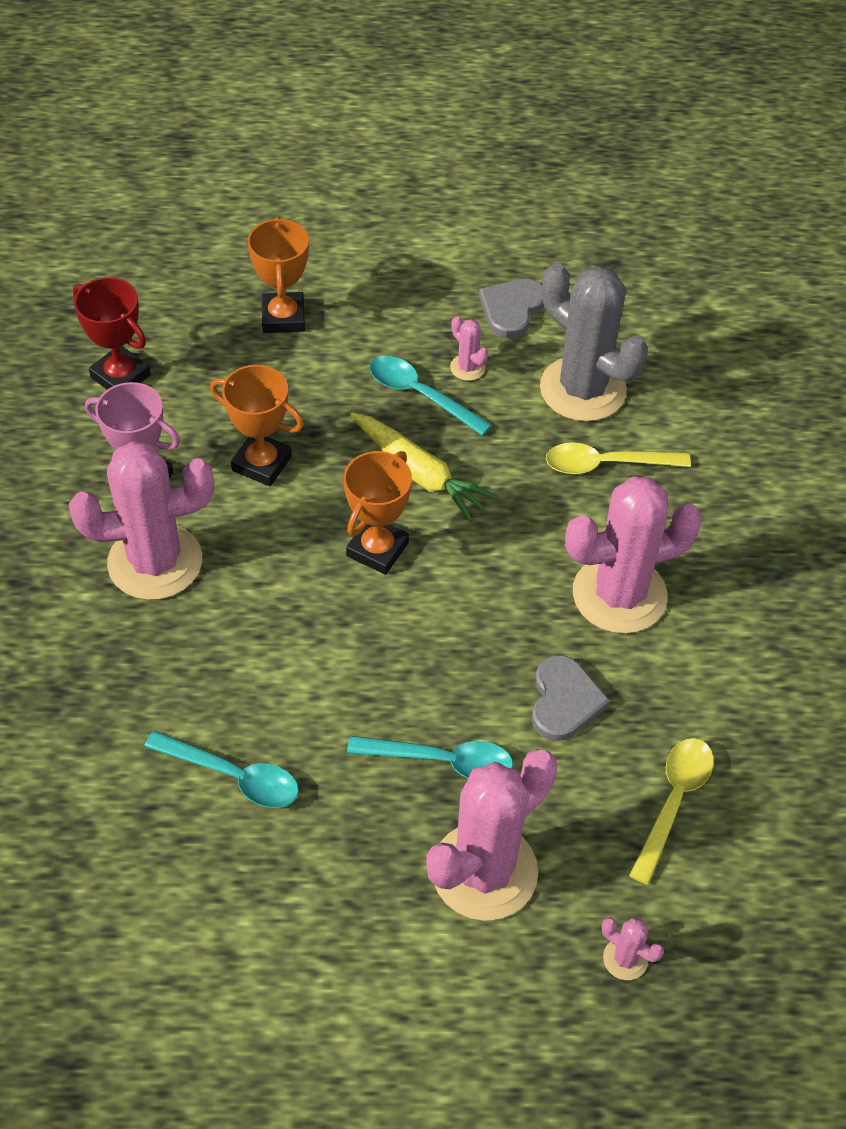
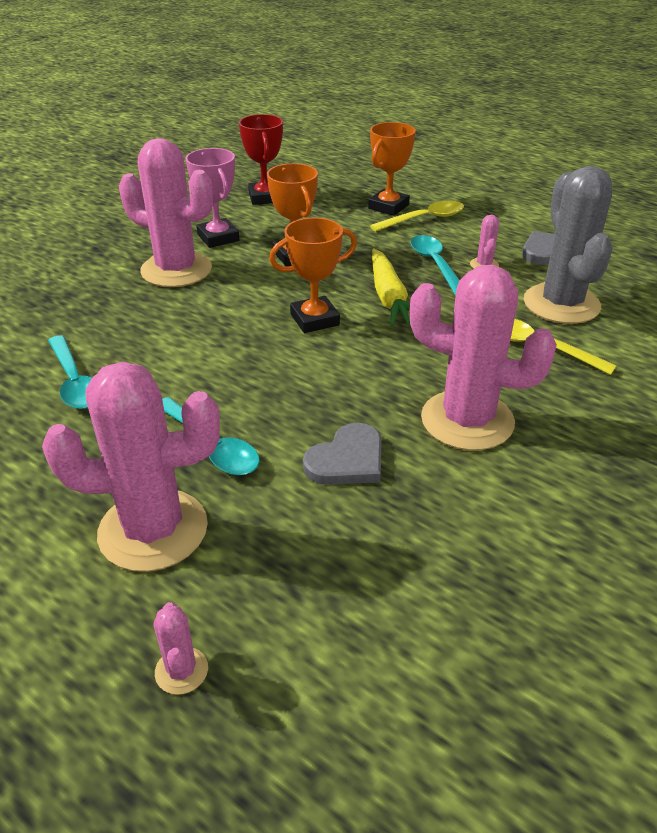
camera: 40 degrees right, 15 degrees down
yellow spoon [629,738,714,885] -> yellow spoon moved to [370,200,464,232]

